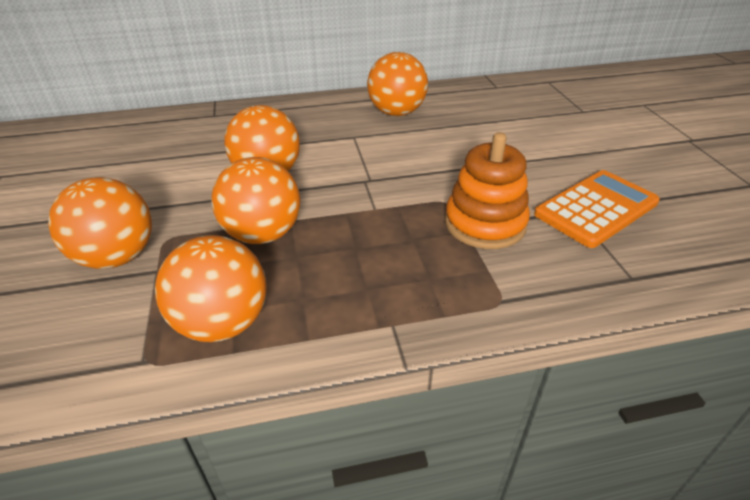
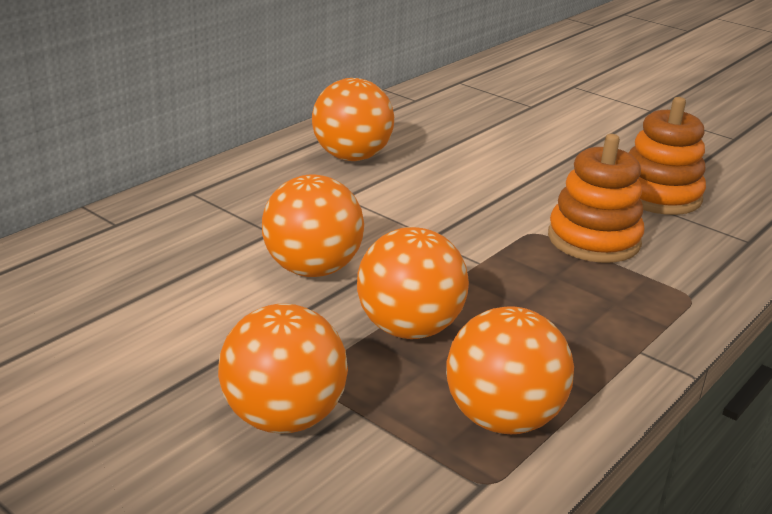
camera: 40 degrees left, 10 degrees down
orange calculator [534,170,660,248] -> orange stacking toy [629,97,706,215]

